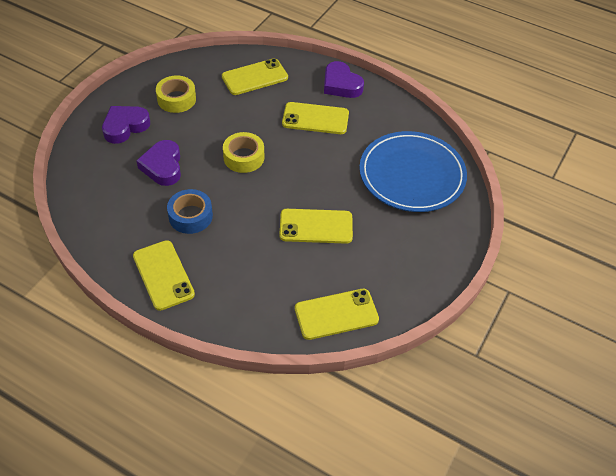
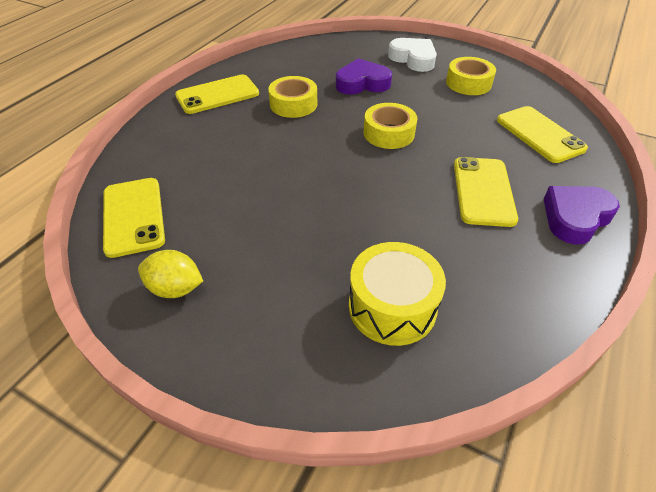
camera: 90 degrees right, 5 degrees down
purple heart [102,106,150,144] -> white heart [388,38,437,72]
blue tape [167,189,213,234] -> yellow tape [268,76,317,118]
yellow phone [279,209,353,244] -> none
blue plate [359,131,467,212] -> yellow drum [349,242,446,346]
none -> yellow lemon [138,250,203,298]

